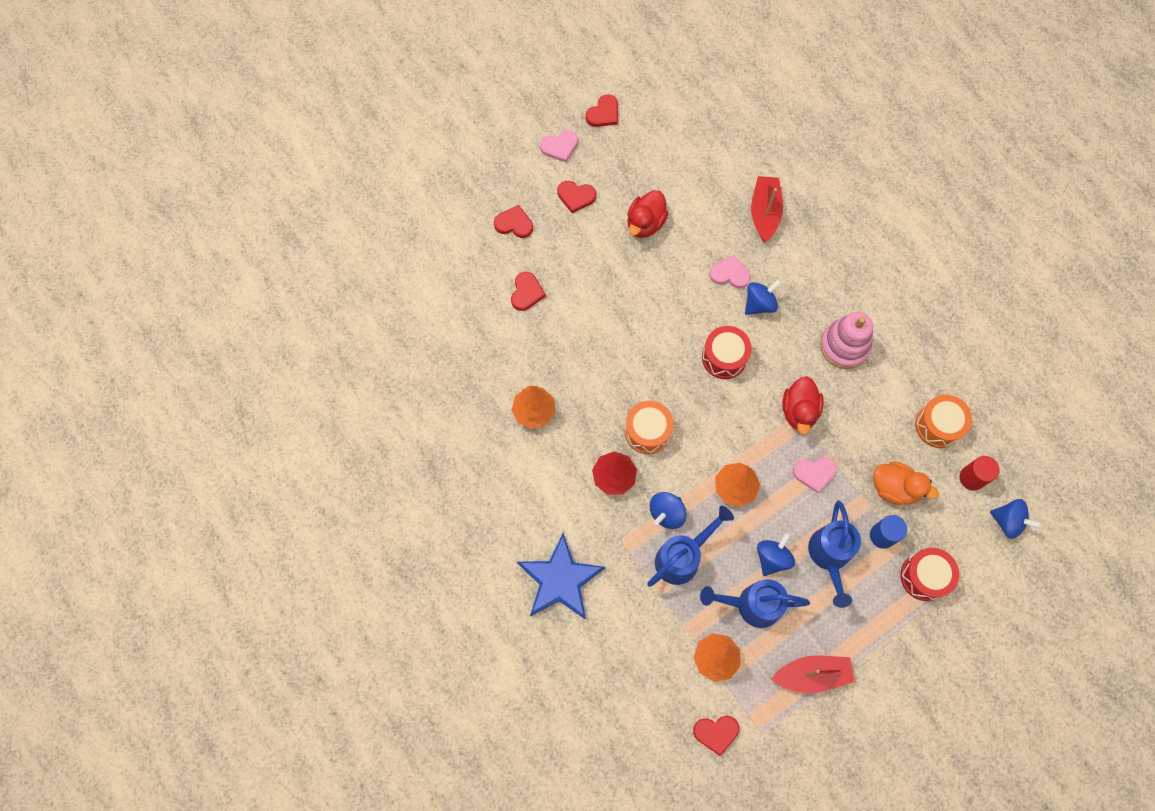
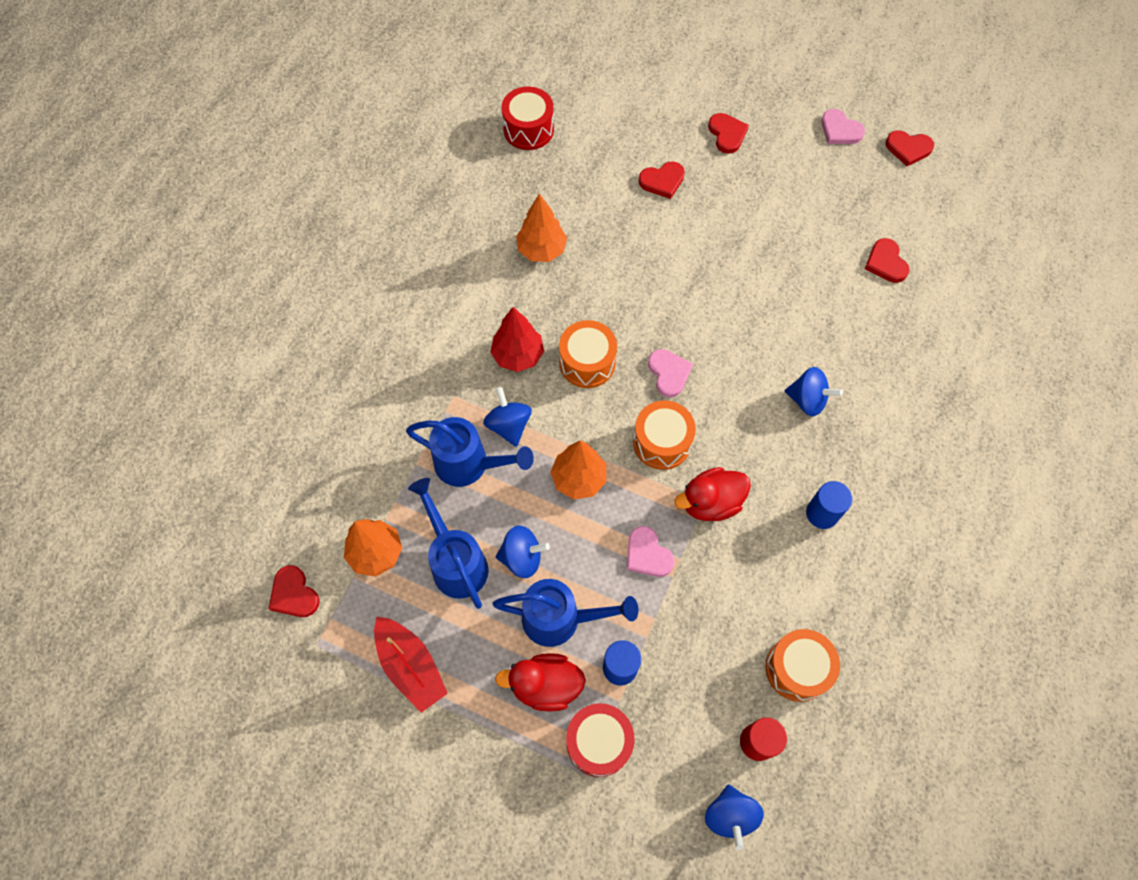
camera: 60 degrees right, 5 degrees down
blue star [517,533,606,620] -> none
red heart [557,181,596,213] -> red heart moved to [865,238,910,283]
red duck [627,190,668,238] -> red duck moved to [495,653,586,712]
blue spinning top [650,492,687,529] -> blue spinning top turned 60 degrees clockwise [483,387,532,447]
red drum [702,326,752,379] -> red drum moved to [502,86,554,150]
pink heart [710,255,750,288] -> pink heart moved to [648,349,693,398]
red boat [751,176,783,242] -> none
blue watering can [808,500,861,608] -> blue watering can turned 150 degrees counterclockwise [493,579,638,647]
pink stacking toy [820,312,873,369] -> blue cylinder [806,481,853,529]
orange duck [873,461,939,505] -> none
none -> orange drum [633,400,696,470]

